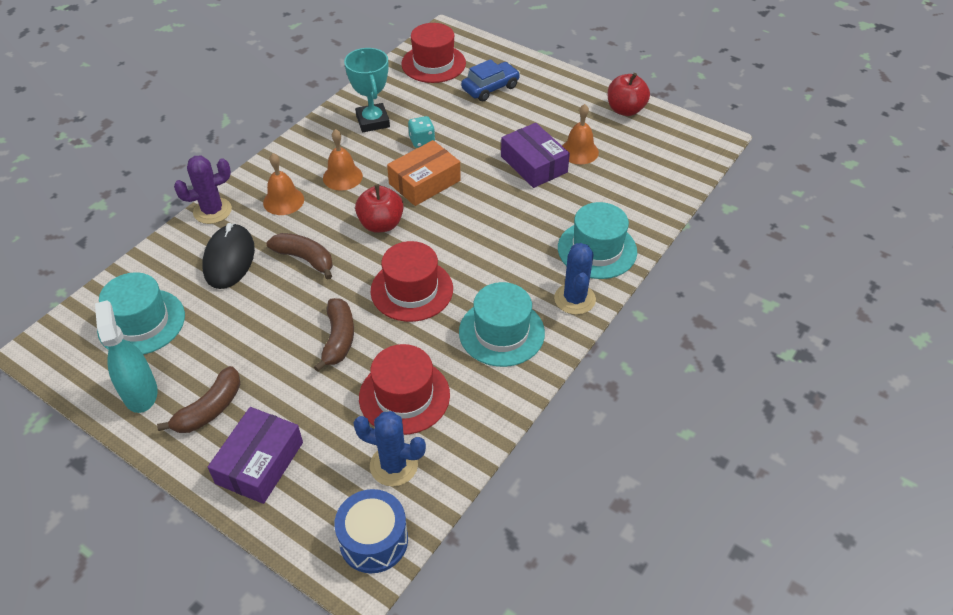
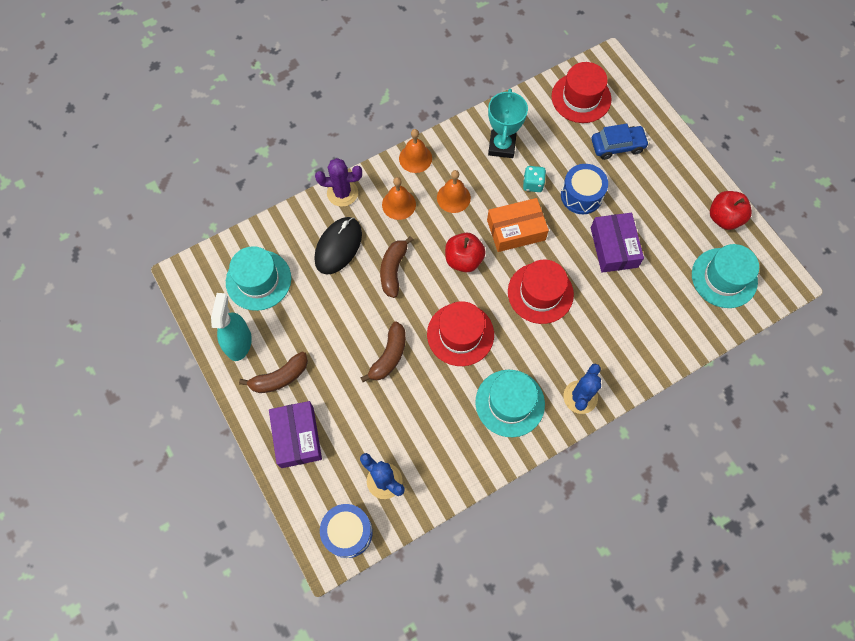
camera: 25 degrees right, 20 degrees up
purple box [208,407,303,504] -> purple box turned 60 degrees counterclockwise [269,401,322,468]
brown banana [267,233,333,280] -> brown banana turned 135 degrees counterclockwise [380,236,413,298]
red hat [359,344,450,435] -> red hat moved to [508,260,574,324]
turquoise hat [558,202,637,279] -> turquoise hat moved to [692,244,759,308]
orange bell [562,104,599,164] -> orange bell moved to [399,129,432,173]
none -> blue drum [561,164,608,214]

